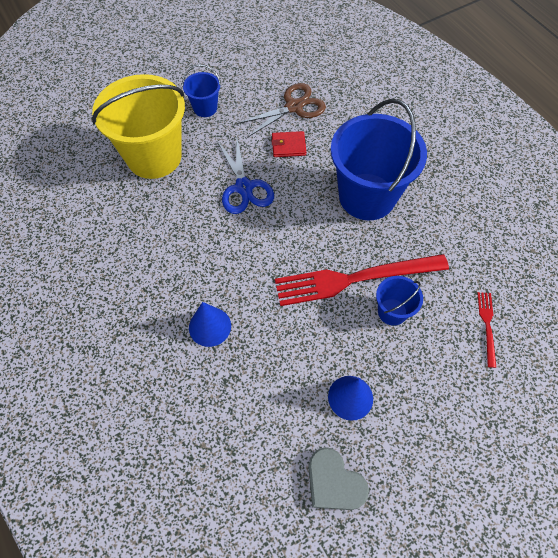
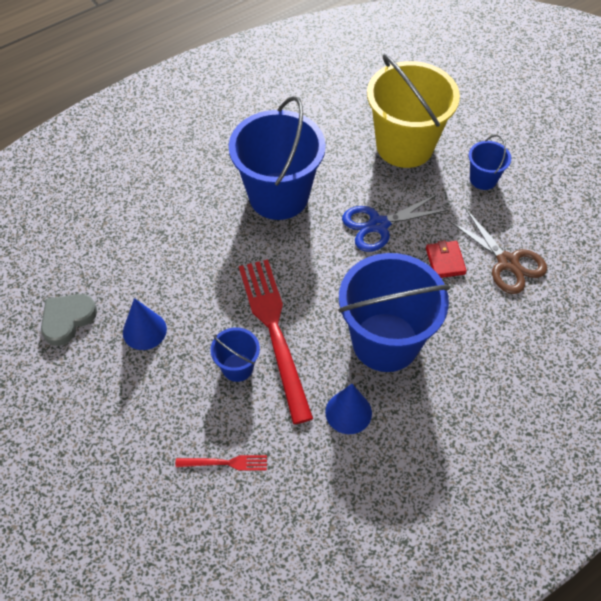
camera: 85 degrees right, 5 degrees down
blue cone [189,302,231,347] -> blue cone moved to [325,384,372,434]
none -> blue bucket [229,96,326,220]

